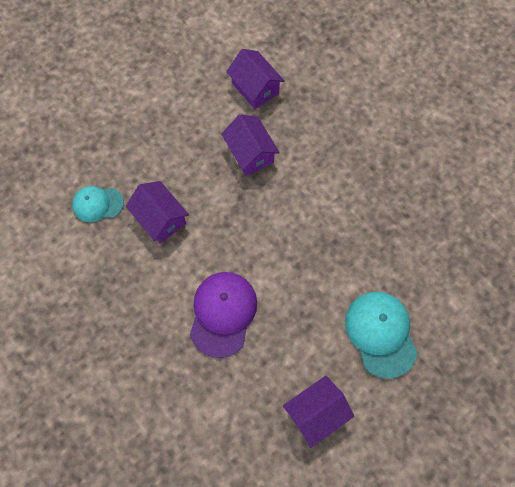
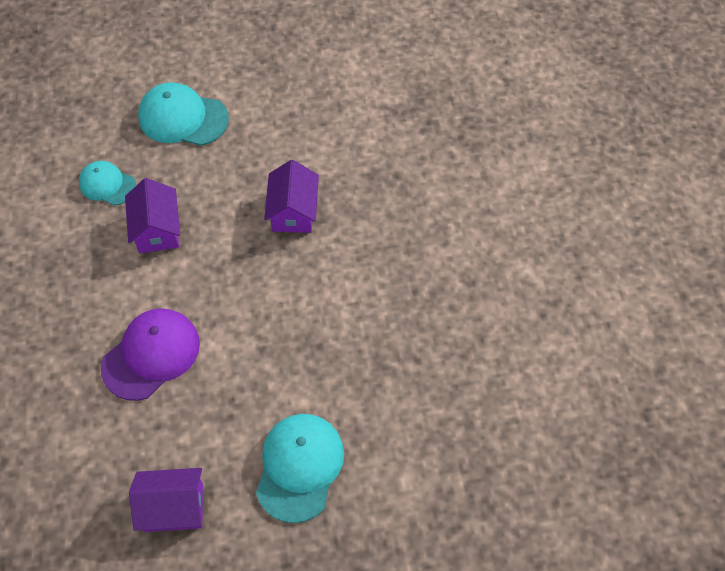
camera: 30 degrees right, 10 degrees down
purple house [226,49,285,109] -> none
none -> turquoise cap [138,82,229,146]

